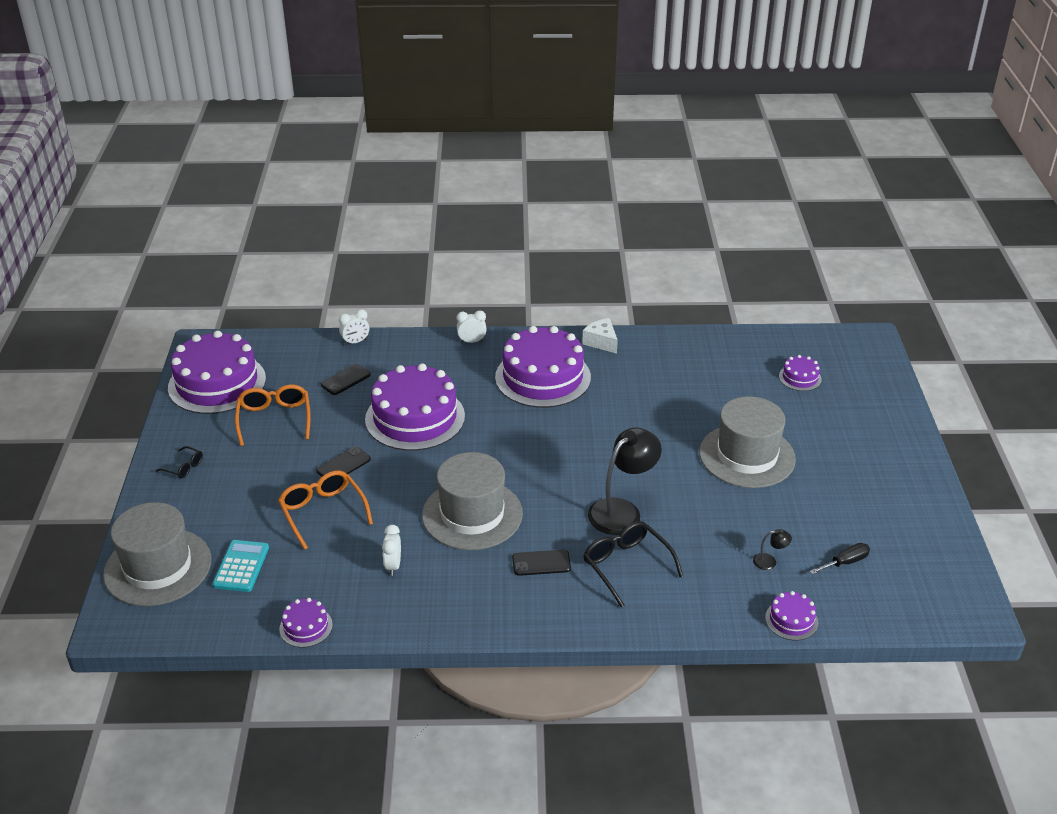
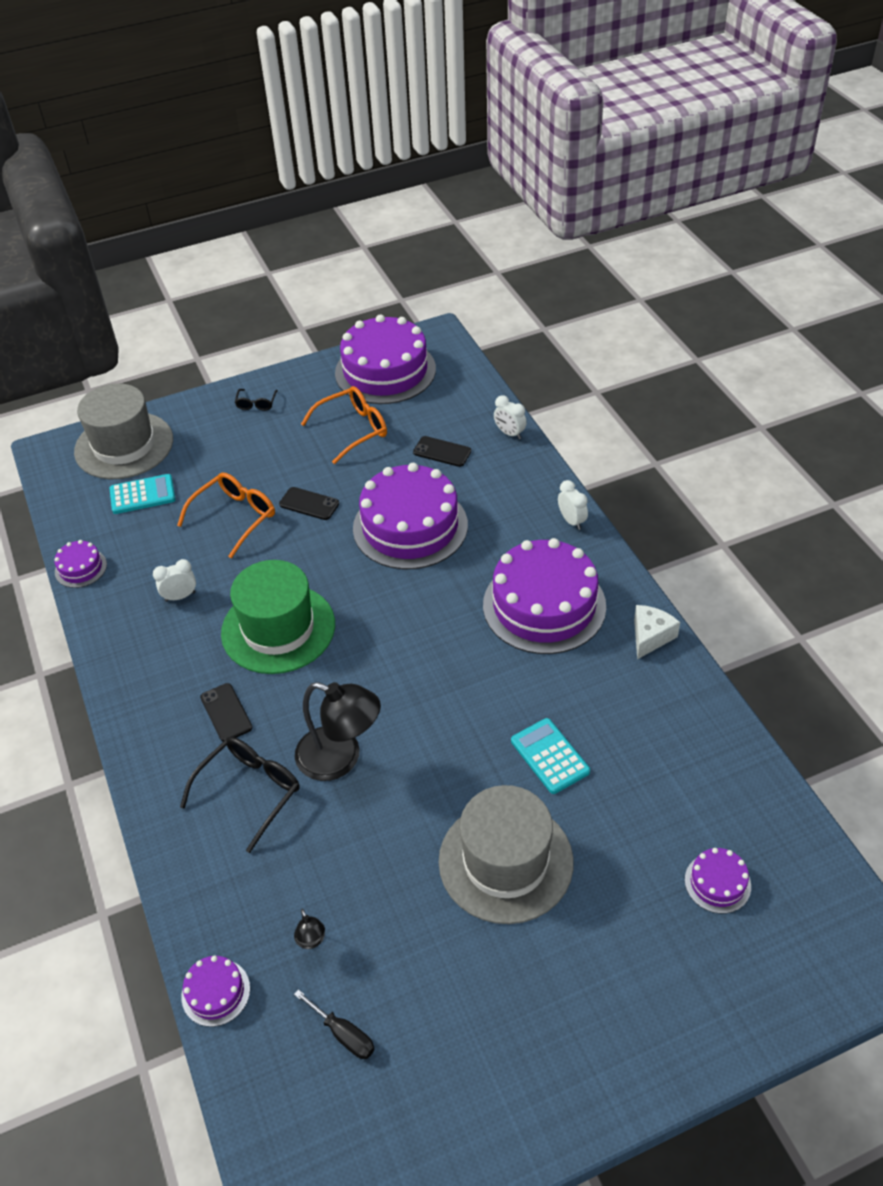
camera: 70 degrees right, 10 degrees up
grey hat [422,452,523,550] -> green hat [221,560,335,674]
none -> turquoise calculator [511,718,590,794]

